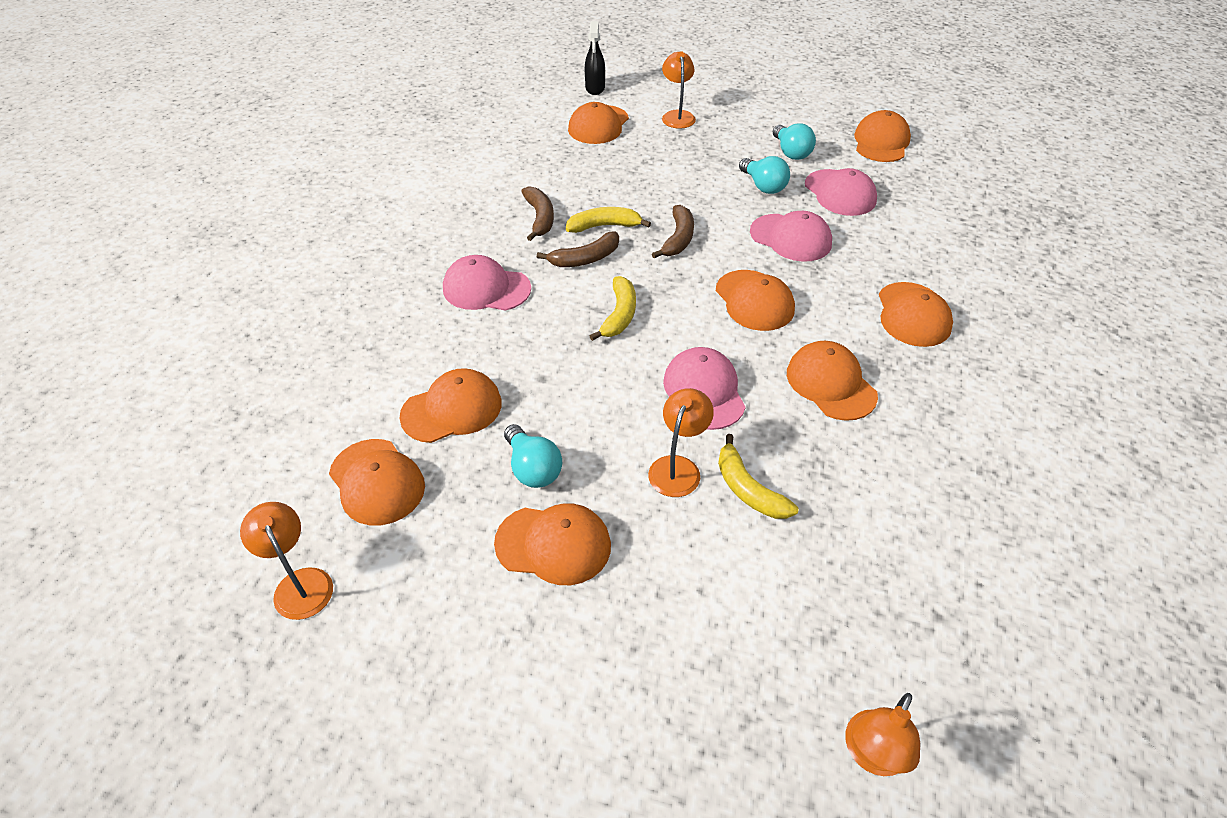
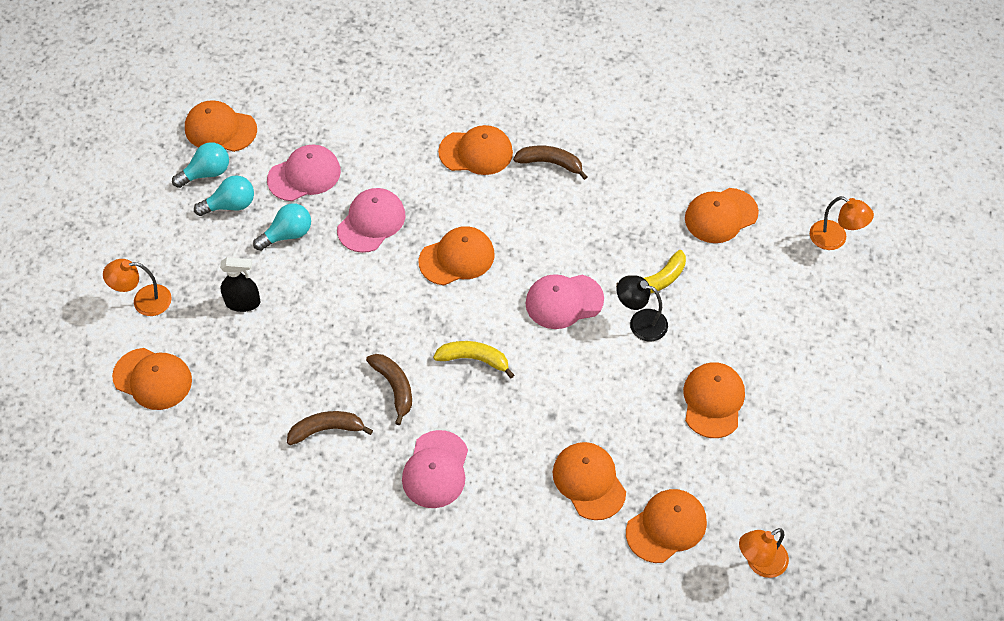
camera: 90 degrees left, 10 degrees up
turquoise light bulb [504,424,562,488] -> turquoise light bulb moved to [172,142,229,188]
yellow banana [566,207,651,233] -> none
black spray bottle [585,21,605,95] -> black spray bottle moved to [220,257,260,312]
orange lamp [648,388,714,497] -> black lamp [617,275,668,341]
brown banana [652,205,694,258] -> brown banana moved to [513,146,588,180]
orange cap [787,341,878,421] -> orange cap moved to [685,188,759,243]

